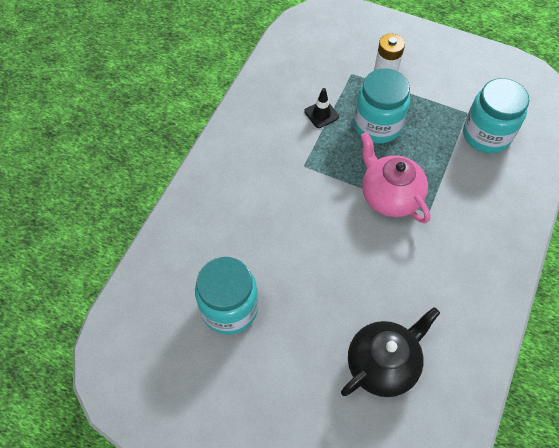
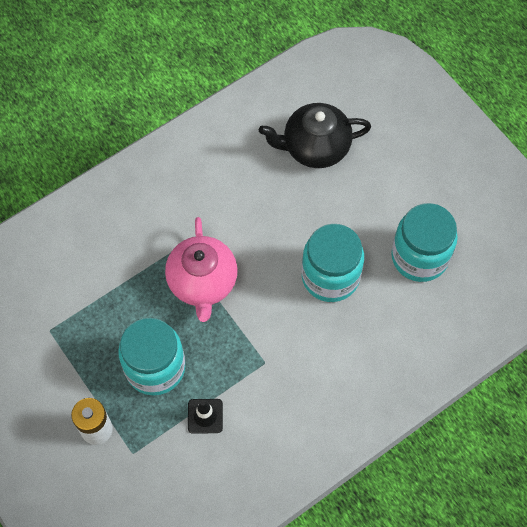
camera: 150 degrees left, 5 degrees up
turquoise jar [463,78,529,153] -> turquoise jar moved to [302,224,364,302]

